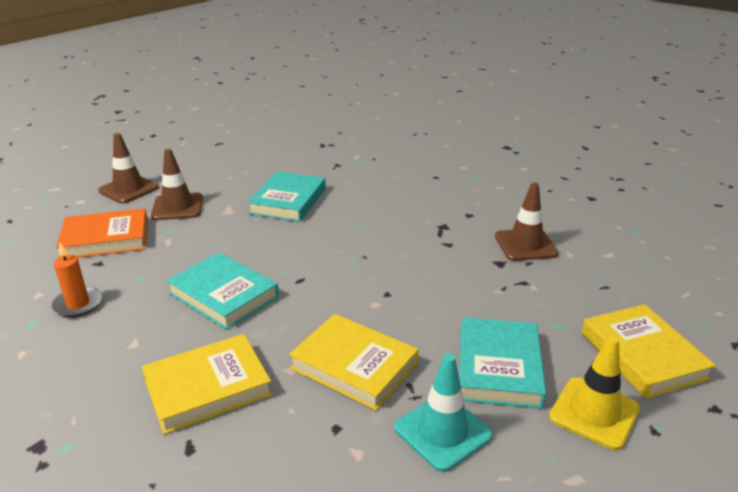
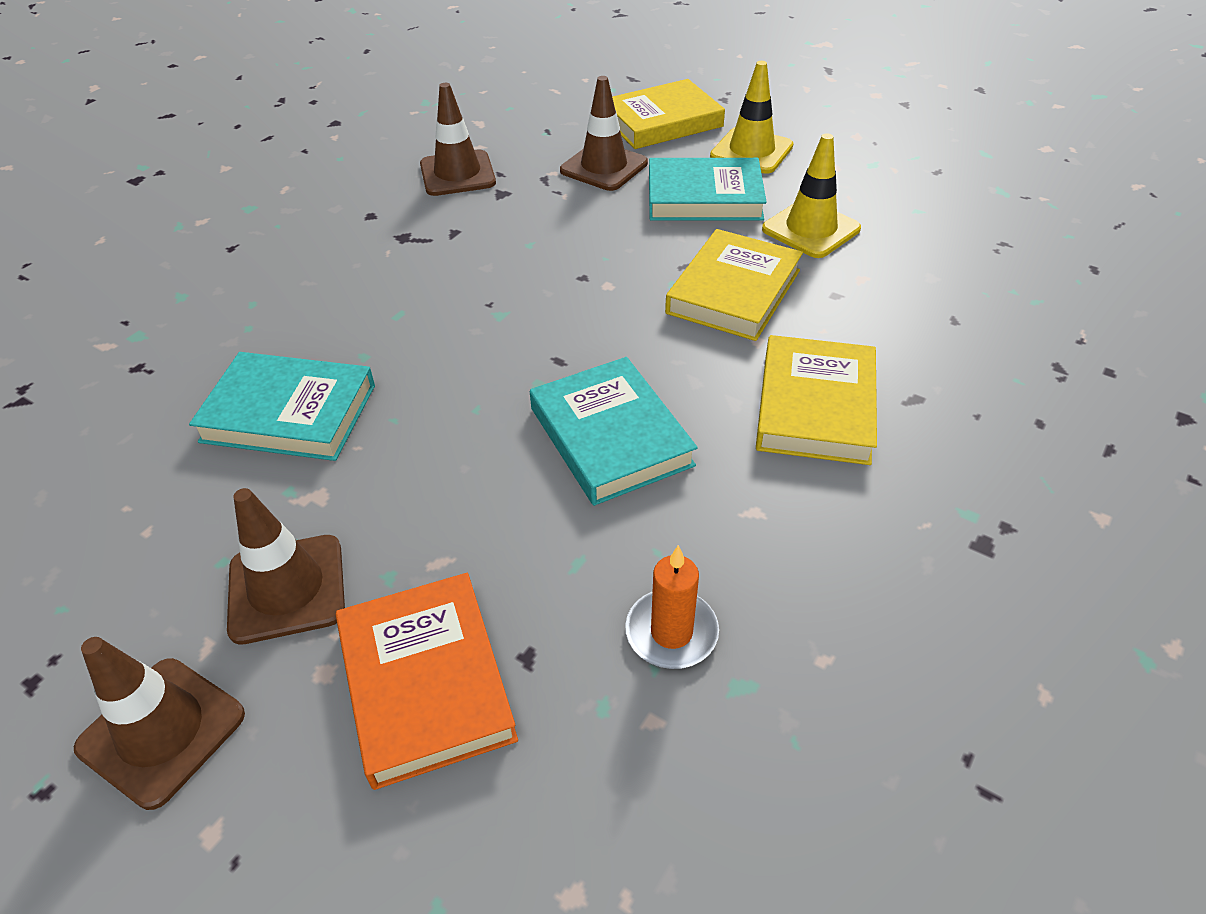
camera: 95 degrees left, 15 degrees up
yellow book [142,334,273,434] -> yellow book turned 45 degrees clockwise [756,335,877,465]
turquoise book [166,252,279,330] -> turquoise book turned 60 degrees counterclockwise [530,357,698,506]
turquoise traffic cone [394,353,493,472] -> yellow traffic cone [762,133,861,258]
none -> brown traffic cone [560,76,648,191]

